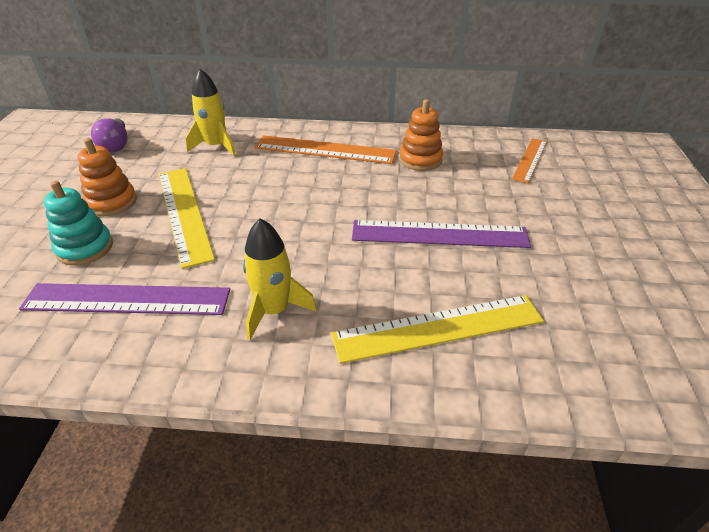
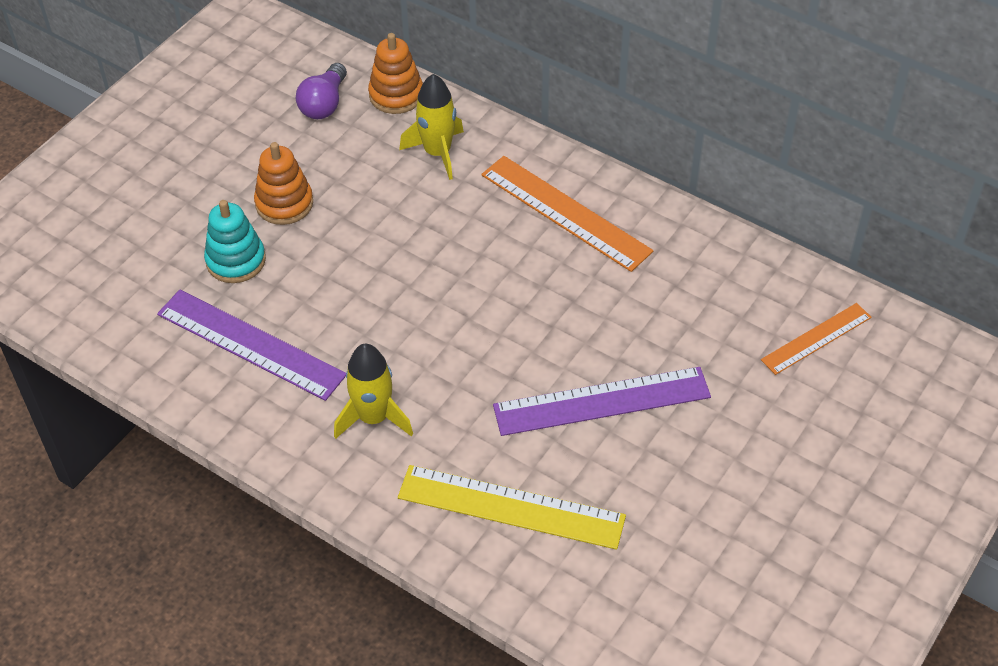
camera: 30 degrees right, 10 degrees up
yellow ruler [159,168,215,269] -> none
purple ruler [352,220,531,248] -> purple ruler turned 45 degrees counterclockwise [493,367,711,436]
orange stacking toy [399,99,443,171] -> orange stacking toy moved to [368,33,423,114]

